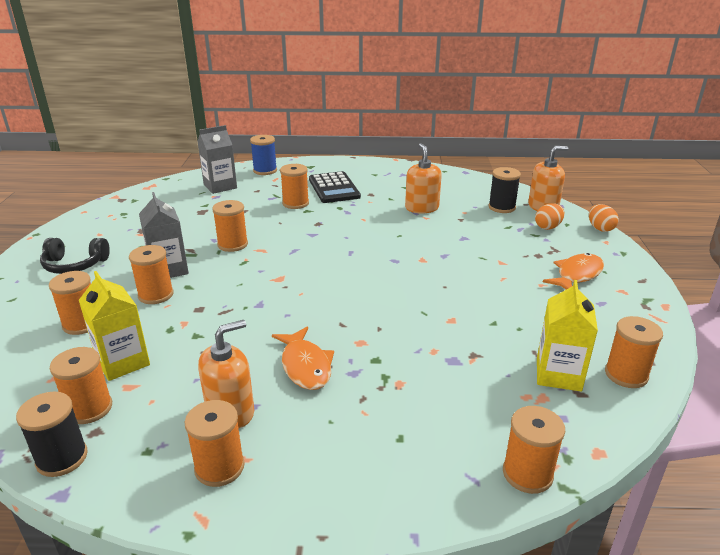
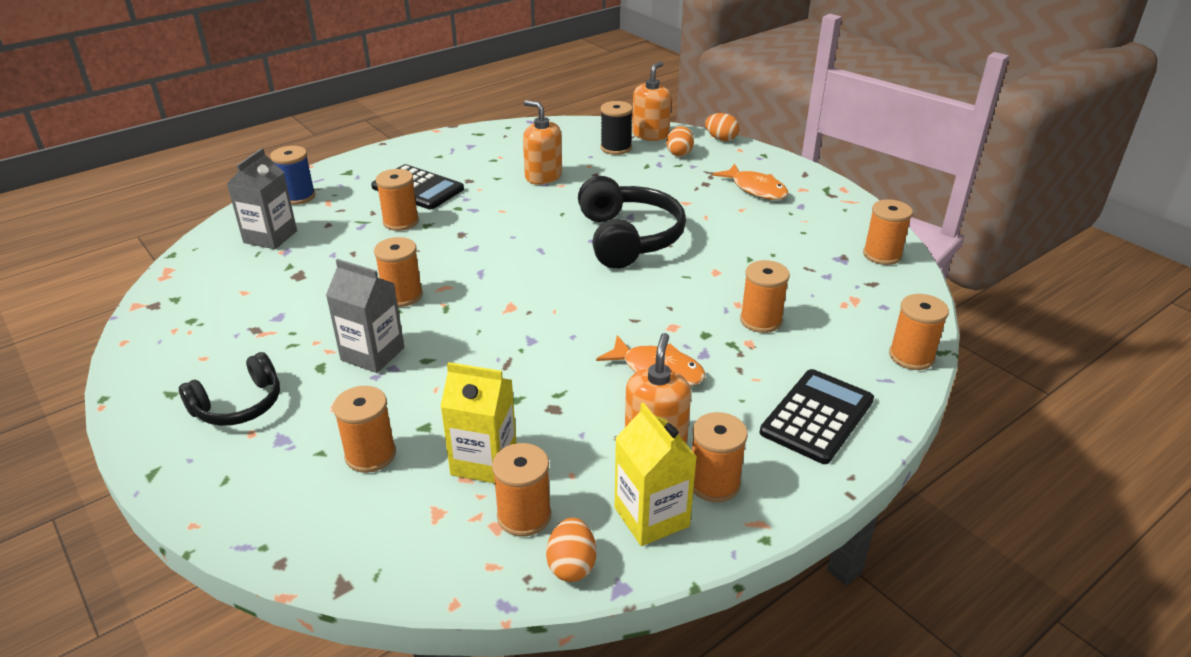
camera: 40 degrees left, 5 degrees up
black spool [16,392,88,477] -> orange egg [546,518,596,582]
orange spool [129,245,174,304] -> orange spool moved to [740,260,790,333]
yellow carton [537,280,598,392] -> yellow carton moved to [615,403,697,546]
orange fish [543,253,604,290] -> orange fish turned 135 degrees clockwise [713,164,788,200]
none -> black headphones [578,176,686,269]
none -> black calculator [760,369,874,464]

